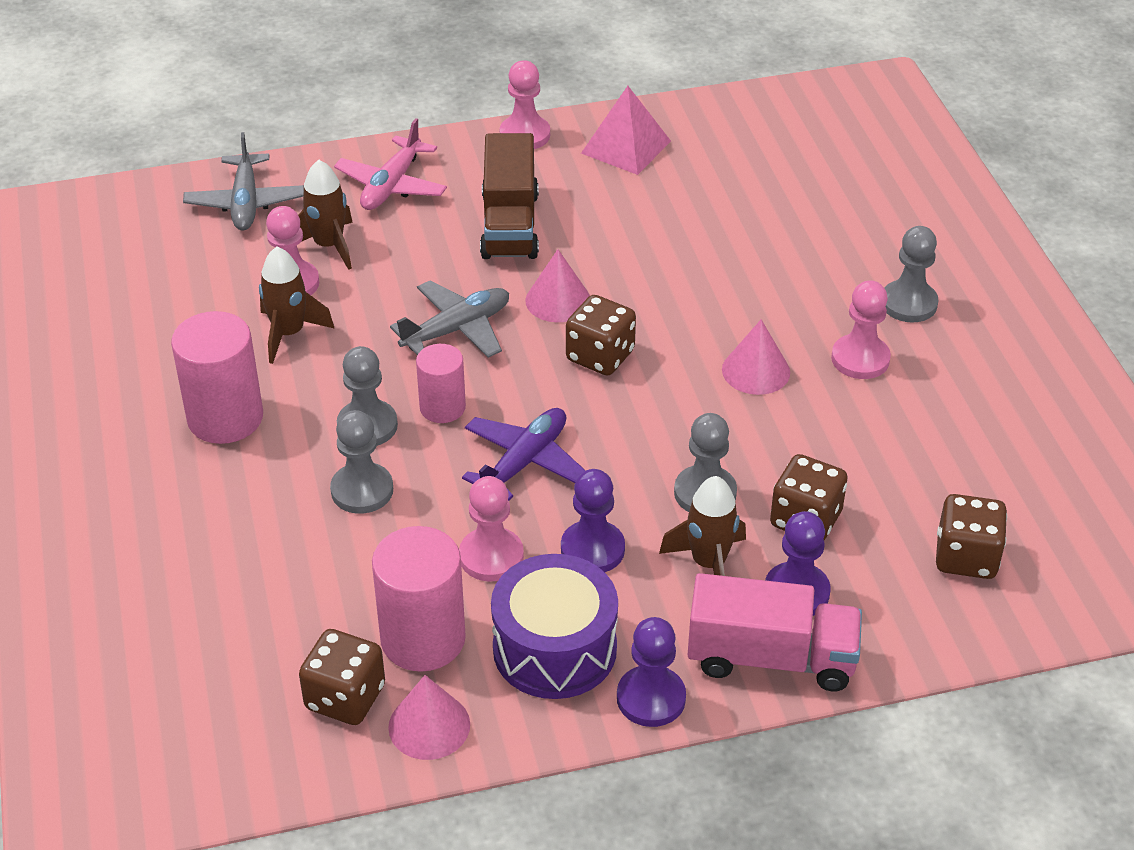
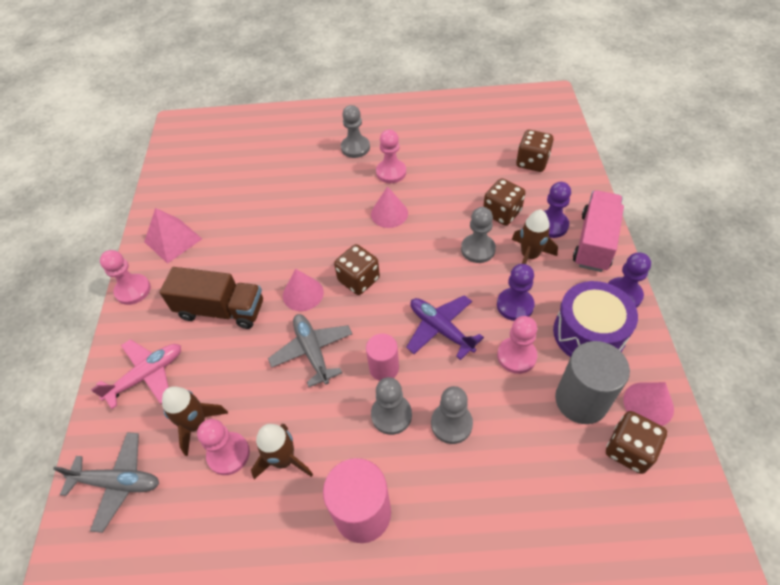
camera: 75 degrees left, 10 degrees up
pink plane [334,118,447,210] -> pink plane turned 75 degrees counterclockwise [91,339,181,409]
pink cylinder [372,526,466,672] -> grey cylinder [555,341,630,424]

